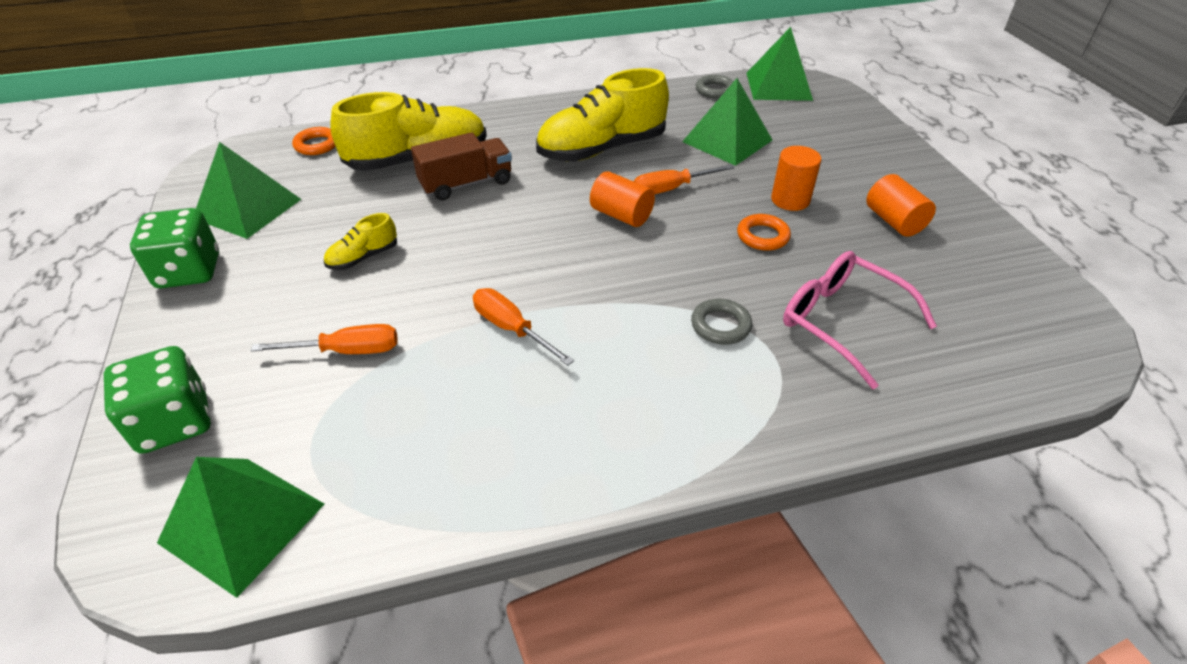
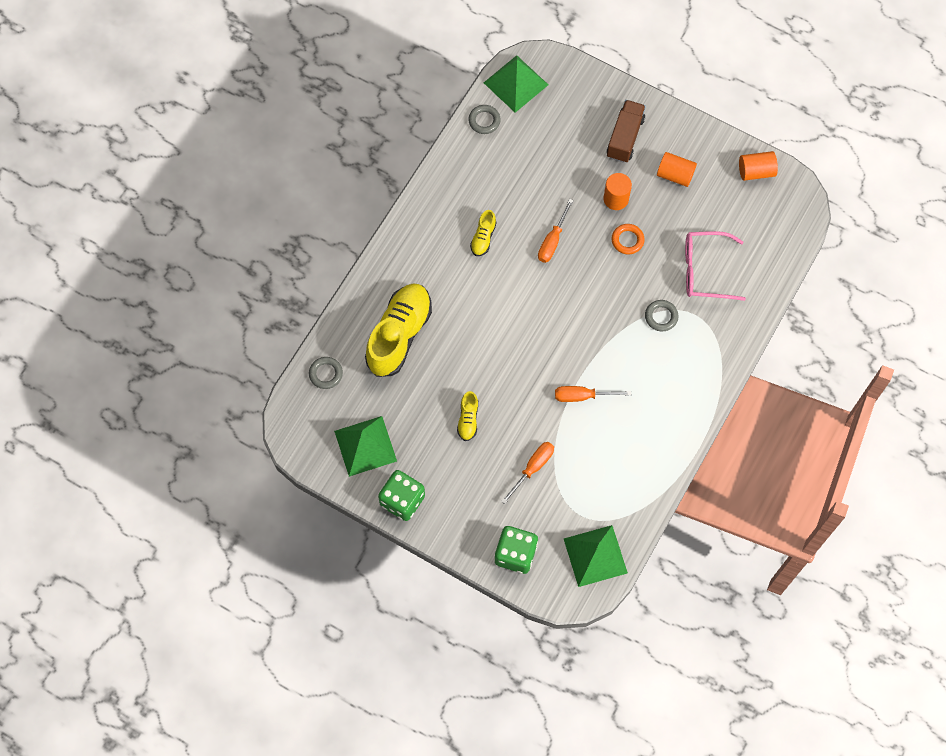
camera: 45 degrees left, 25 degrees up
orange ring [292,127,336,155] -> grey ring [309,357,343,389]
brown truck [411,132,512,200] -> brown truck moved to [607,100,646,163]
yellow shoe [536,68,669,161] -> yellow shoe [470,210,496,256], size x0.45
orange cylinder [590,171,655,227] -> orange cylinder moved to [739,151,778,181]
green pyramid [682,78,772,166] -> none

